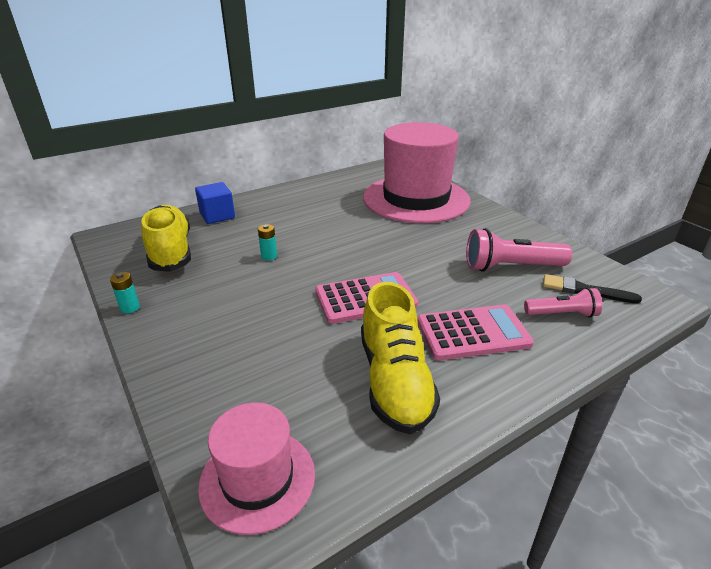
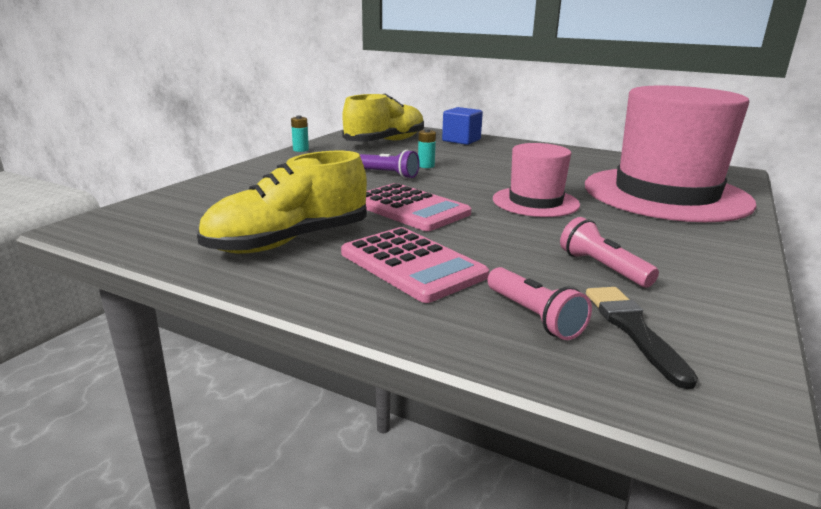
camera: 60 degrees right, 10 degrees down
pink hat [198,403,315,535] -> pink hat moved to [493,143,580,217]
pink flashlight [466,228,572,272] -> pink flashlight [560,217,659,288], size x0.61
none -> purple flashlight [360,150,419,179]

